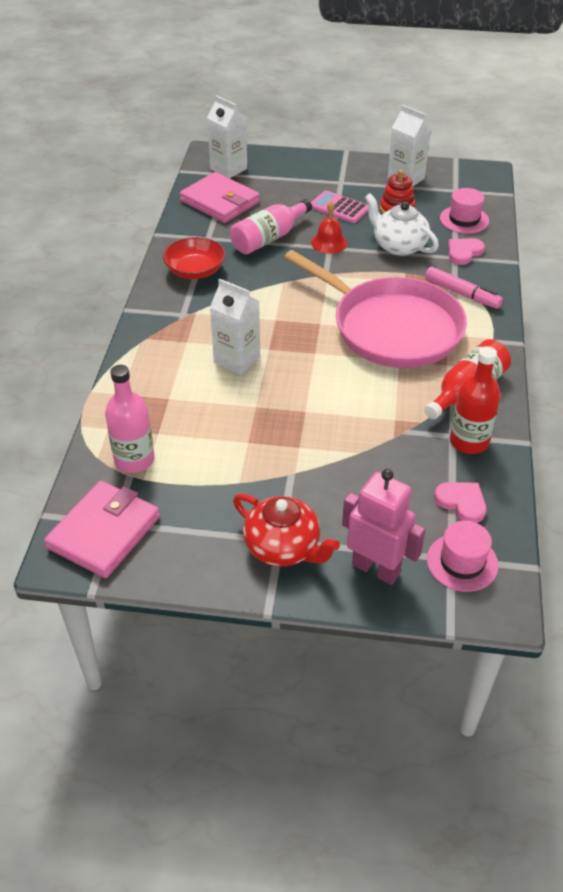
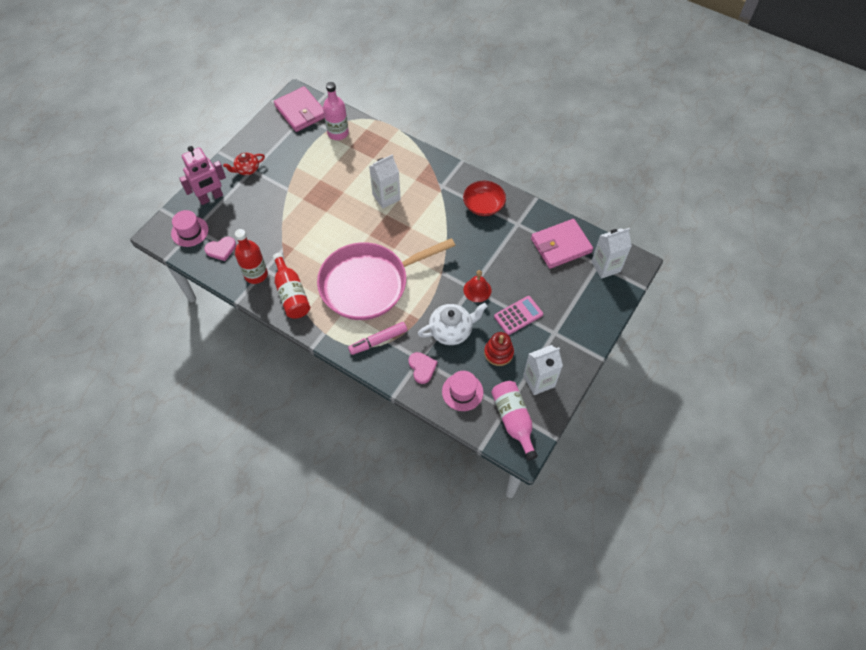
camera: 115 degrees right, 15 degrees up
pink bottle [230,199,312,254] -> pink bottle moved to [491,381,538,461]
red teapot [233,493,340,567] -> red teapot [223,153,265,175], size x0.65

